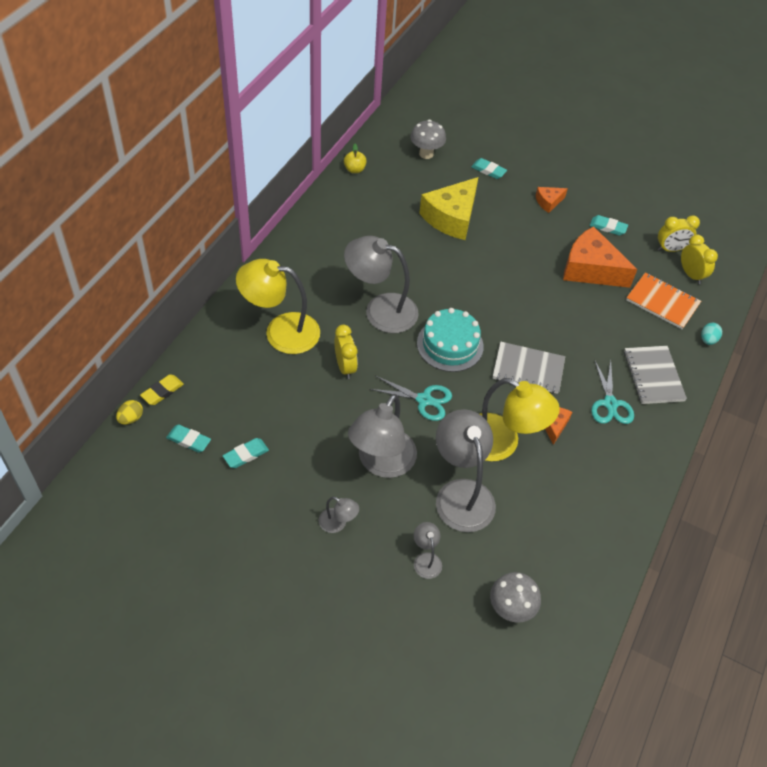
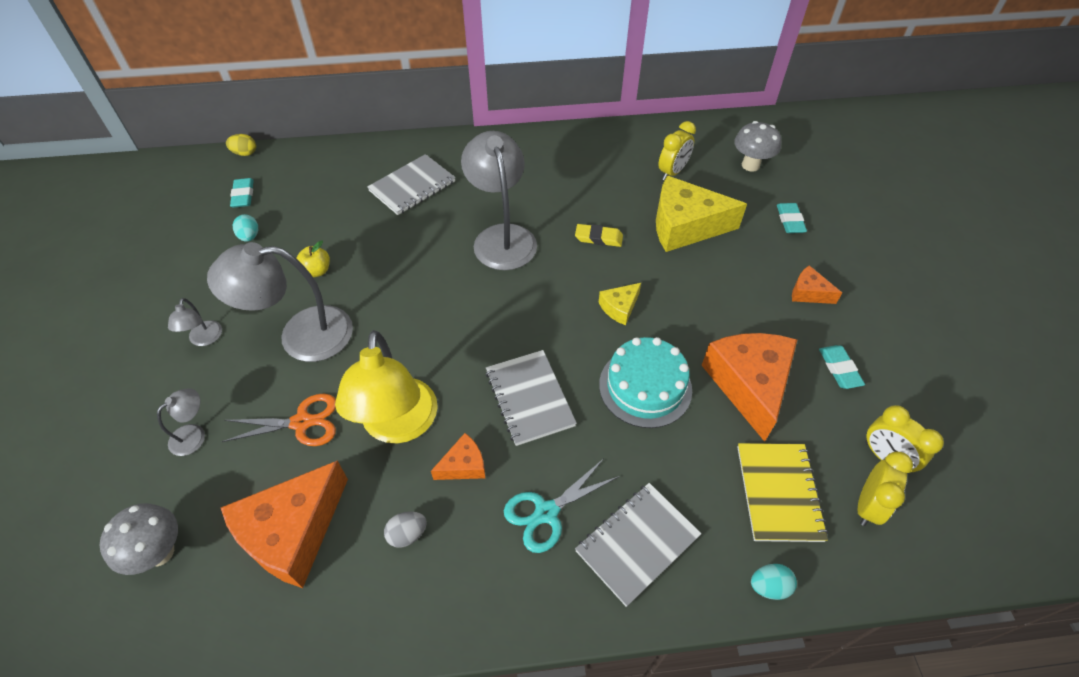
camera: 60 degrees right, 0 degrees up
yellow eraser [140,374,184,405] -> yellow eraser moved to [575,224,623,247]
turquoise eraser [223,438,269,468] -> turquoise egg [233,214,258,242]
yellow lamp [236,259,320,354] -> grey notebook [367,154,456,215]
yellow clock [334,325,358,379] -> yellow clock moved to [658,121,696,180]
yellow apple [344,144,367,173] -> yellow apple moved to [296,241,330,278]
turquoise scissors [369,376,452,421] -> none
turquoise cake [417,308,483,372] -> turquoise cake moved to [599,337,692,428]
grey lamp [436,409,496,532] -> orange scissors [221,394,336,446]
orange notebook [626,273,701,329] -> yellow notebook [737,443,828,542]
none -> orange cheese [221,461,348,588]
none -> grey egg [384,511,427,548]
none -> yellow cheese [598,283,641,325]

